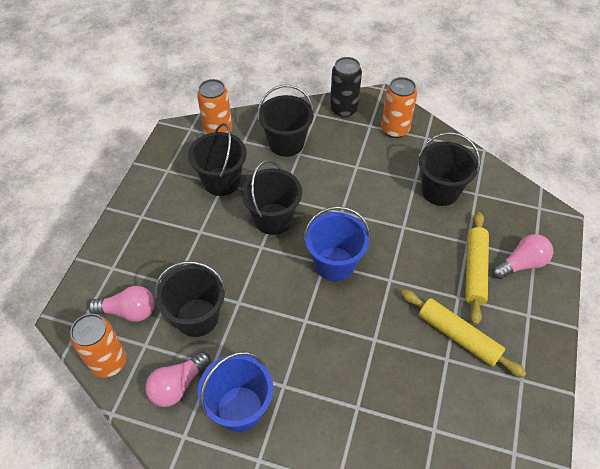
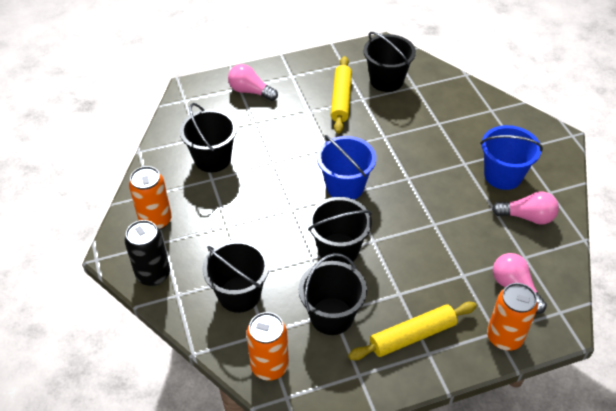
camera: 125 degrees left, 5 degrees down
orange can [70,314,126,378] -> orange can moved to [487,283,538,351]
black bucket [154,261,226,337] -> black bucket moved to [364,32,416,92]
yellow rolling pin [465,212,489,325] -> yellow rolling pin moved to [348,302,477,360]

